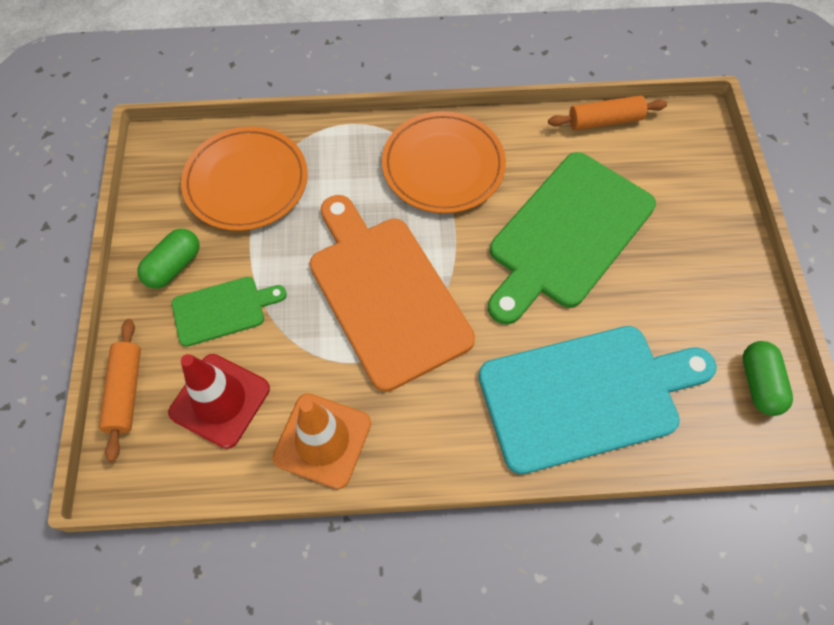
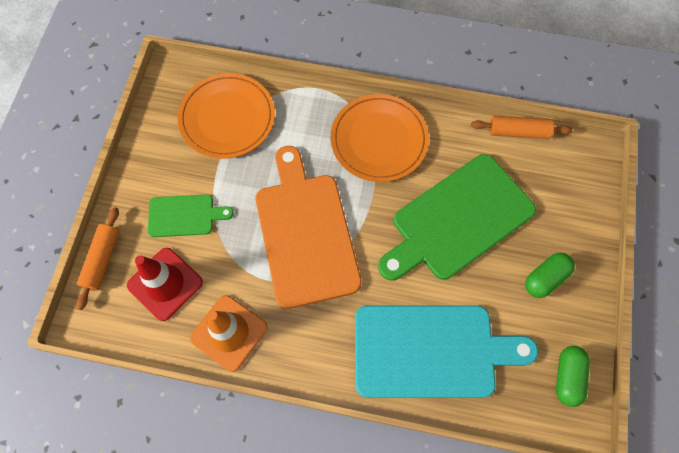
camera: 15 degrees right, 5 degrees up
green capsule [137,229,200,289] -> green capsule moved to [525,253,575,298]

